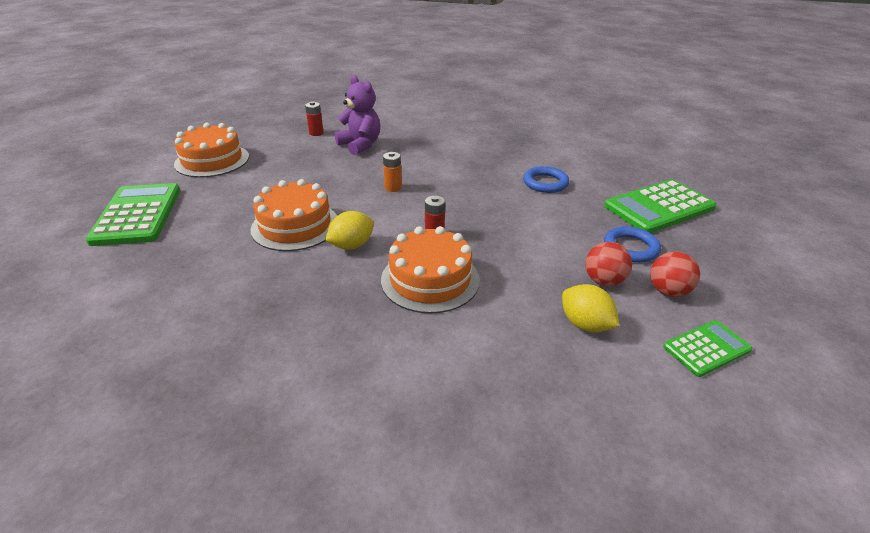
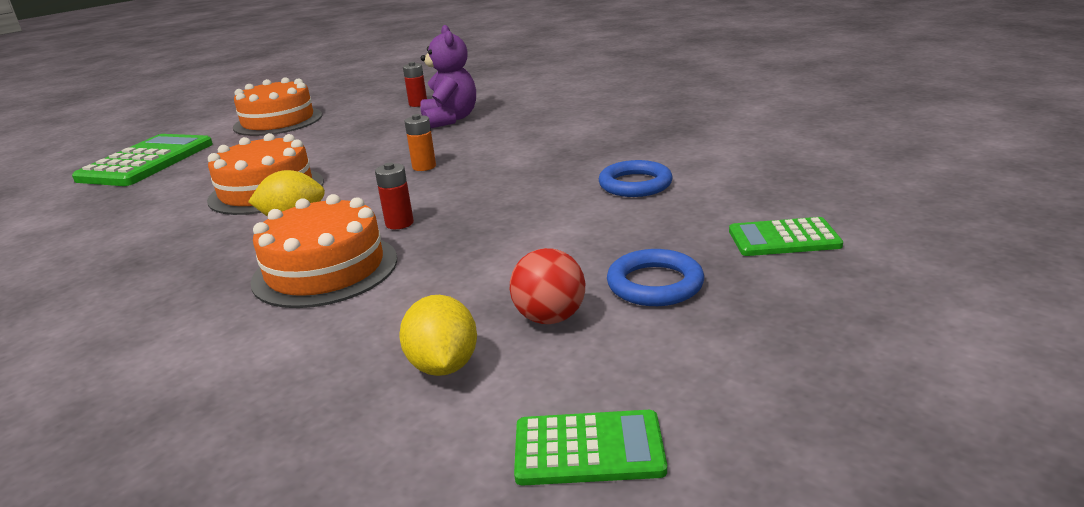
camera: 30 degrees right, 10 degrees down
green calculator [604,179,716,233] -> green calculator [729,217,843,256], size x0.56
red ball [650,251,700,297] -> none

